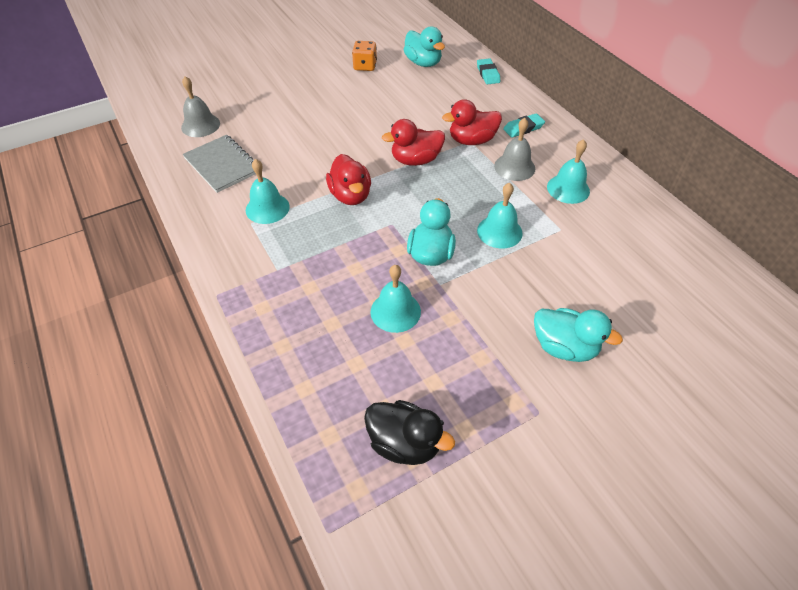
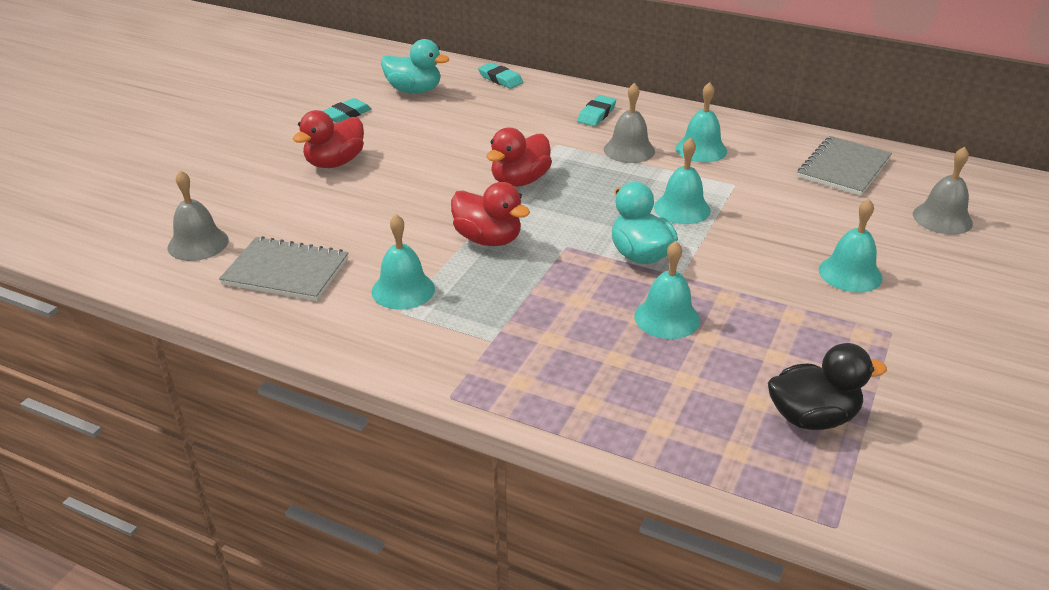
camera: 35 degrees left, 15 degrees down
orange dice [352,41,377,71] -> turquoise eraser [323,98,372,123]
red duck [442,99,502,145] -> red duck moved to [293,110,364,168]
turquoise duck [534,308,623,362] -> turquoise bell [819,199,883,292]
none -> grey notebook [798,136,892,196]
none -> grey bell [913,147,973,235]

